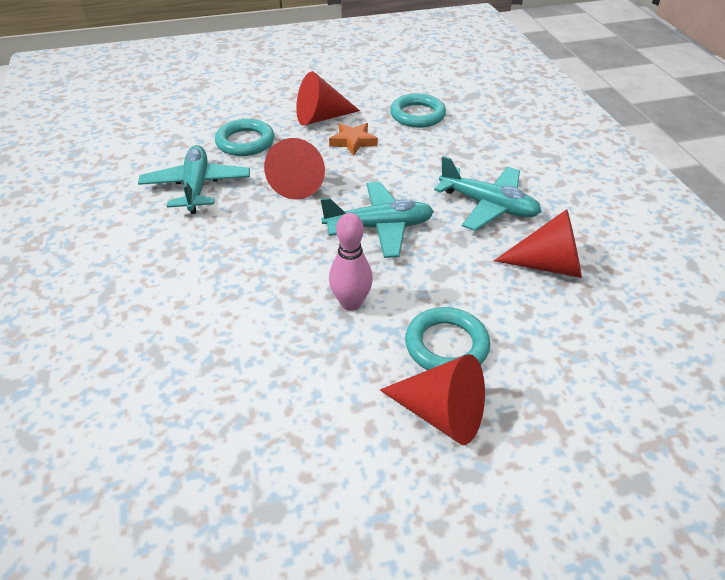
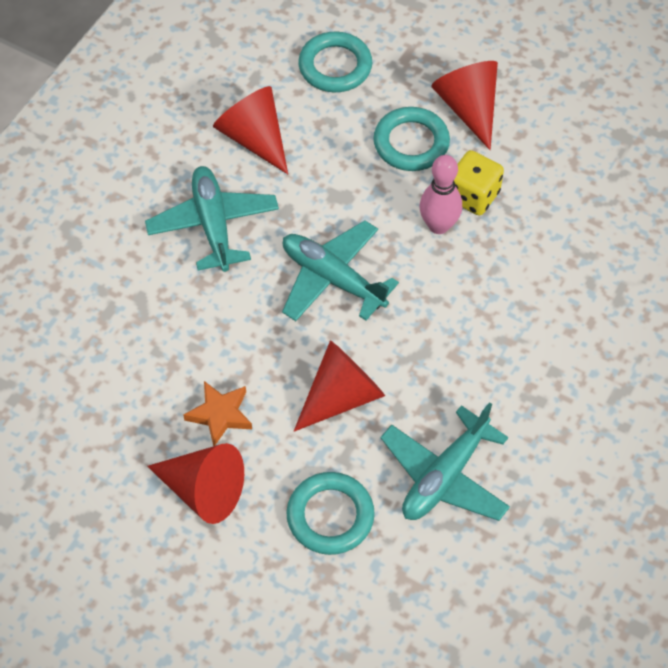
camera: 135 degrees left, 15 degrees up
turquoise ring [390,93,446,128] -> turquoise ring moved to [298,32,372,92]
none -> yellow dice [454,150,504,215]

